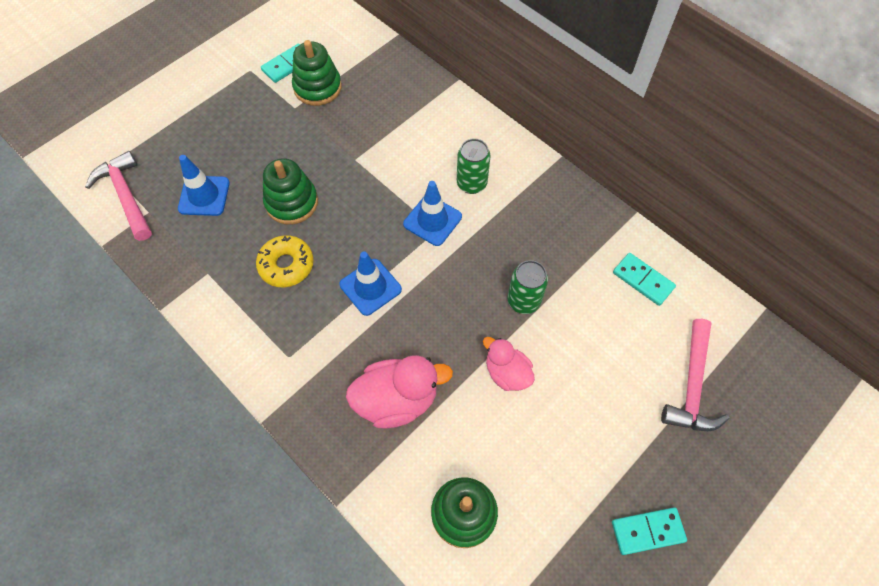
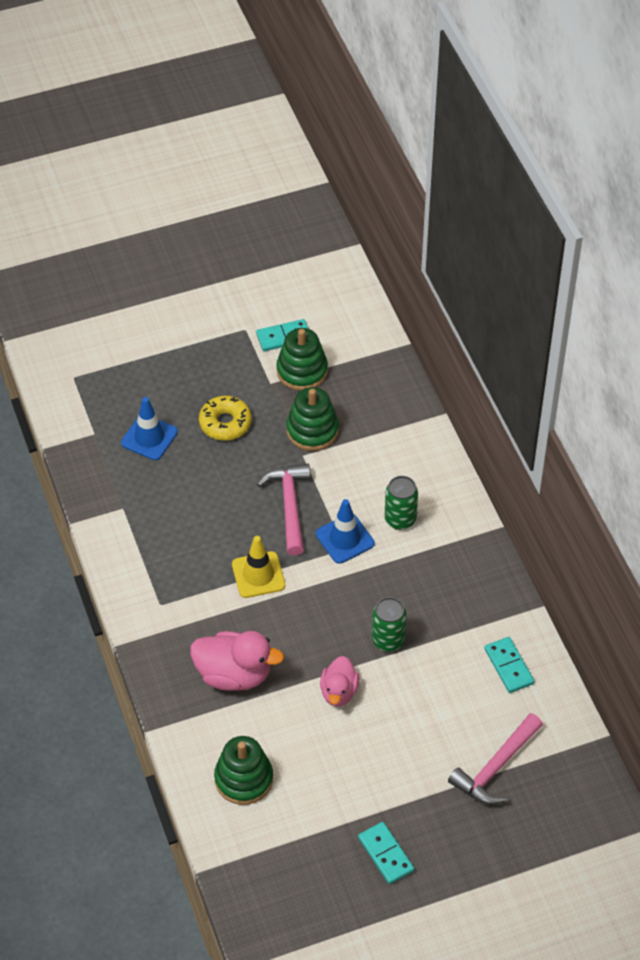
camera: 25 degrees right, 10 degrees down
pink hammer [85,151,152,241] -> pink hammer moved to [257,464,311,556]
yellow donut [256,235,314,287] -> yellow donut moved to [199,396,252,441]
green stacking toy [263,158,318,225] -> green stacking toy moved to [286,387,339,451]
blue traffic cone [340,251,402,316] -> yellow traffic cone [232,536,285,598]
pink duck [483,337,535,391] -> pink duck turned 150 degrees counterclockwise [320,656,359,706]
turquoise domino [612,507,687,555] -> turquoise domino turned 45 degrees clockwise [358,822,414,884]

